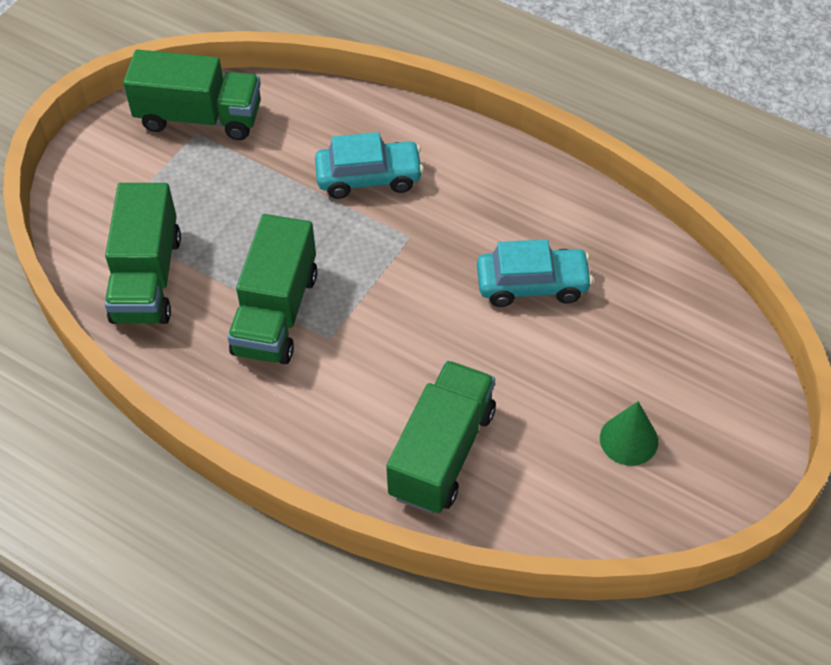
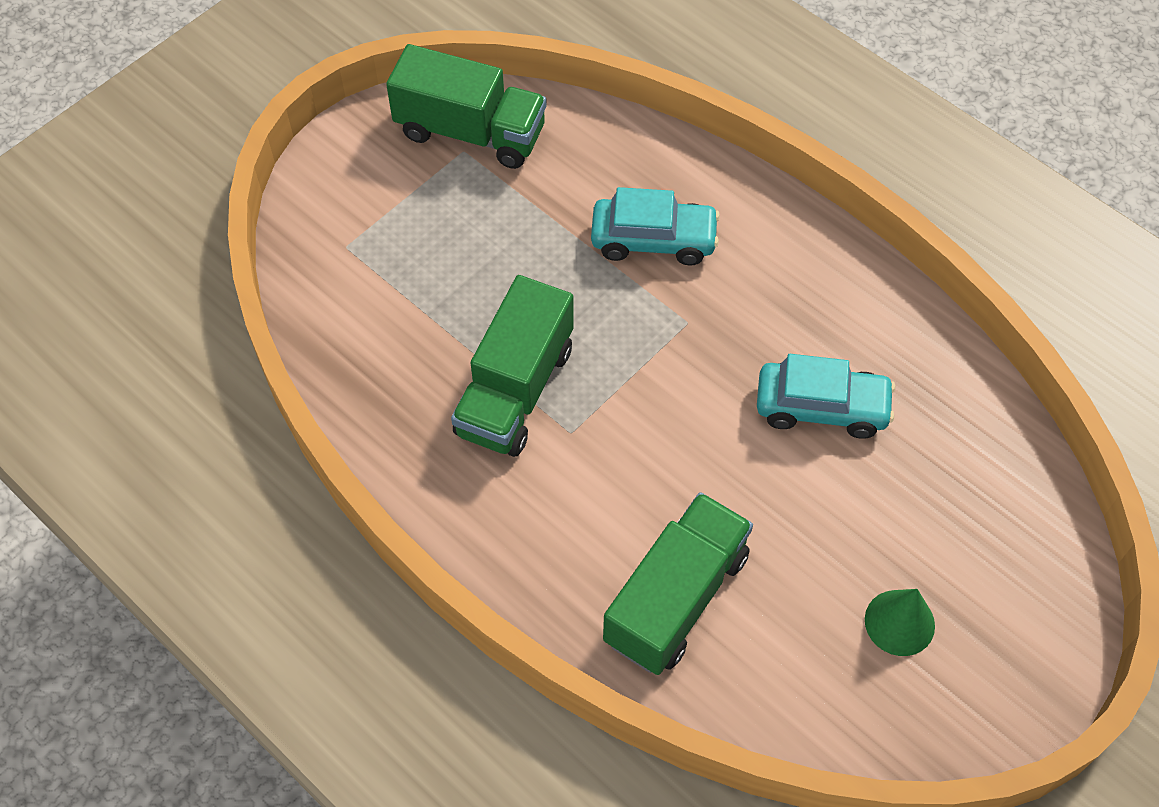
camera: 10 degrees right, 5 degrees up
green truck [105,183,181,324] -> none

